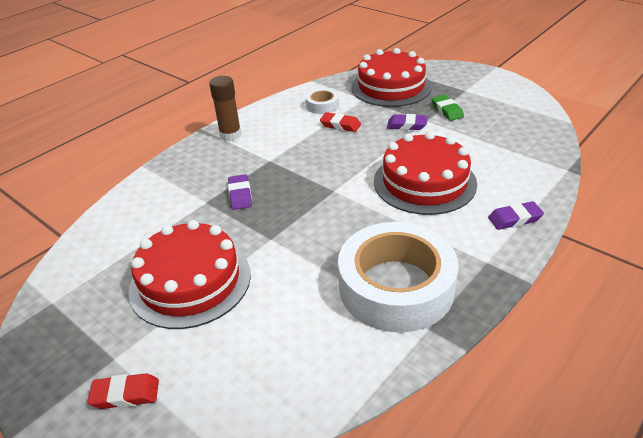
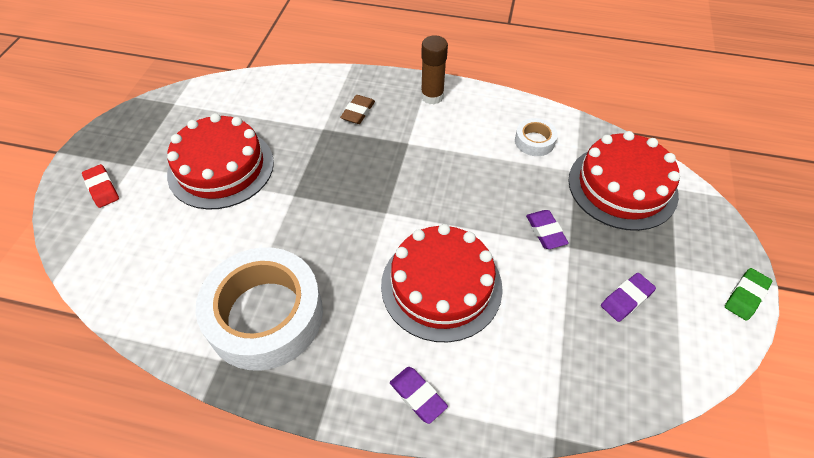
camera: 60 degrees right, 15 degrees up
purple eraser [228,174,252,210] -> purple eraser moved to [601,273,656,322]
red eraser [320,112,361,132] -> none
green eraser [431,95,464,121] -> green eraser moved to [725,268,772,321]
none -> brown eraser [340,95,375,124]

